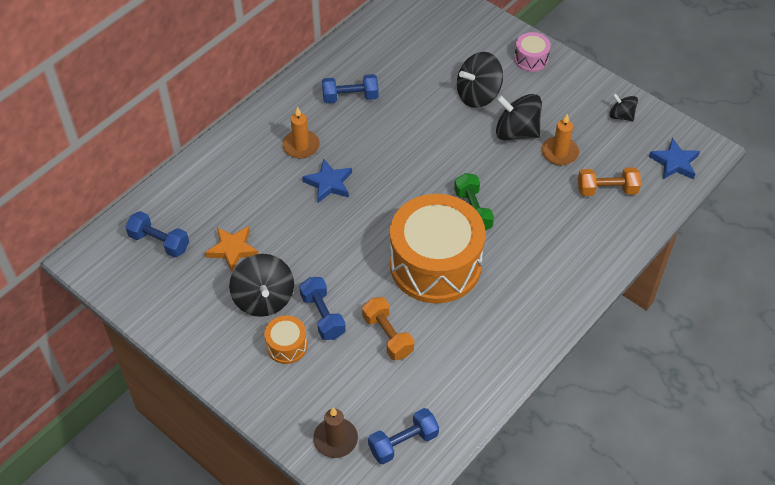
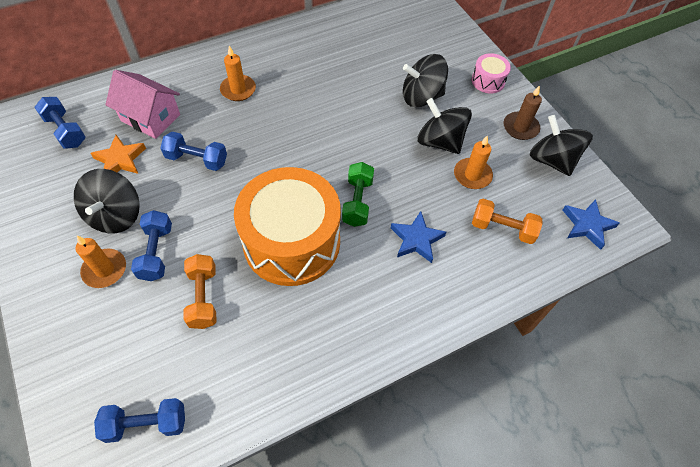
camera: 20 degrees right, 5 degrees up
orange drum [264,315,307,364] -> orange candle [76,236,126,288]
blue star [302,159,352,203] -> blue star moved to [391,211,446,263]
brown candle [313,408,358,458] -> brown candle moved to [504,85,542,140]
blue dumbbell [322,74,379,103] -> blue dumbbell moved to [160,131,227,171]
black spinning top [609,93,638,121] -> black spinning top [530,115,593,176], size x1.75
none -> pink house [105,70,180,139]

